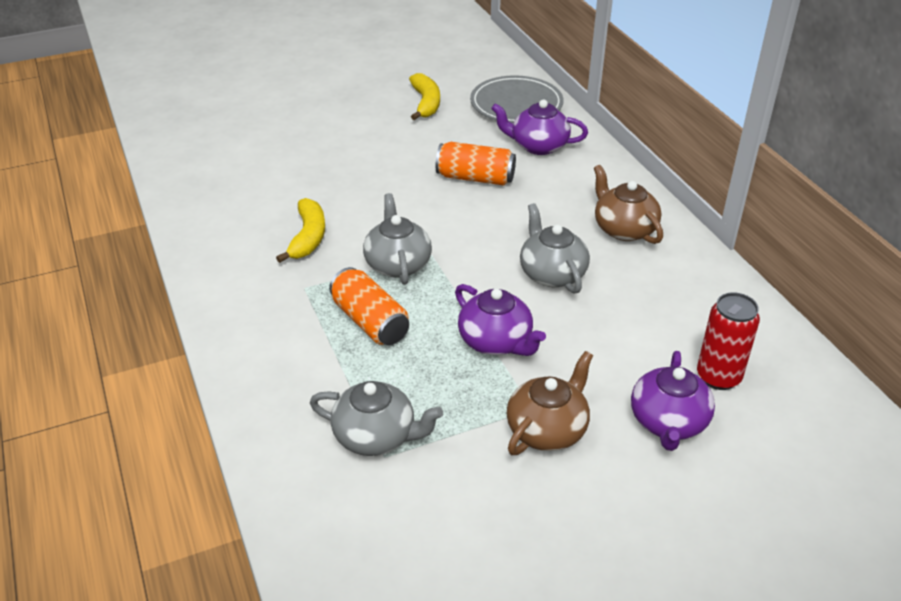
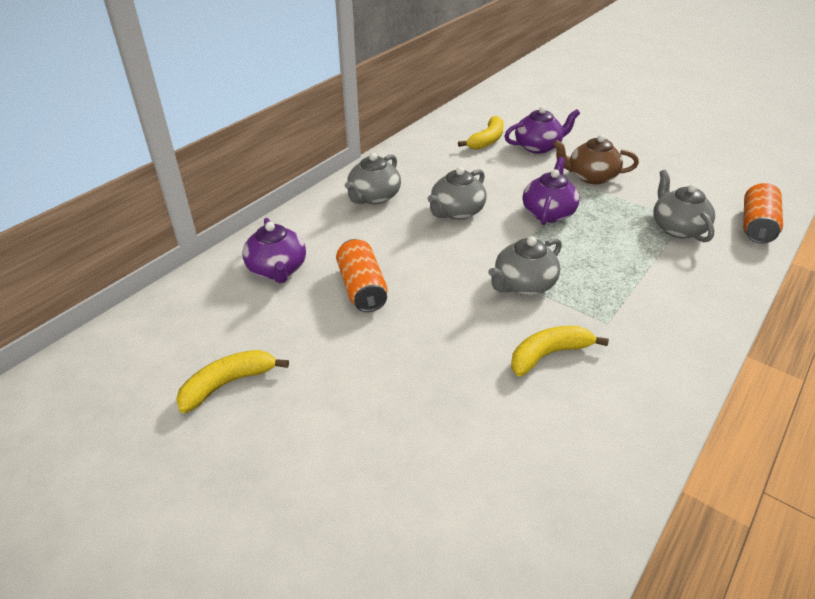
camera: 120 degrees left, 0 degrees up
orange can [329,267,409,345] -> orange can moved to [743,183,783,244]
grey plate [470,75,563,123] -> none
brown teapot [594,165,663,244] -> grey teapot [345,153,401,204]
red can [697,292,760,390] -> yellow banana [458,116,504,150]

